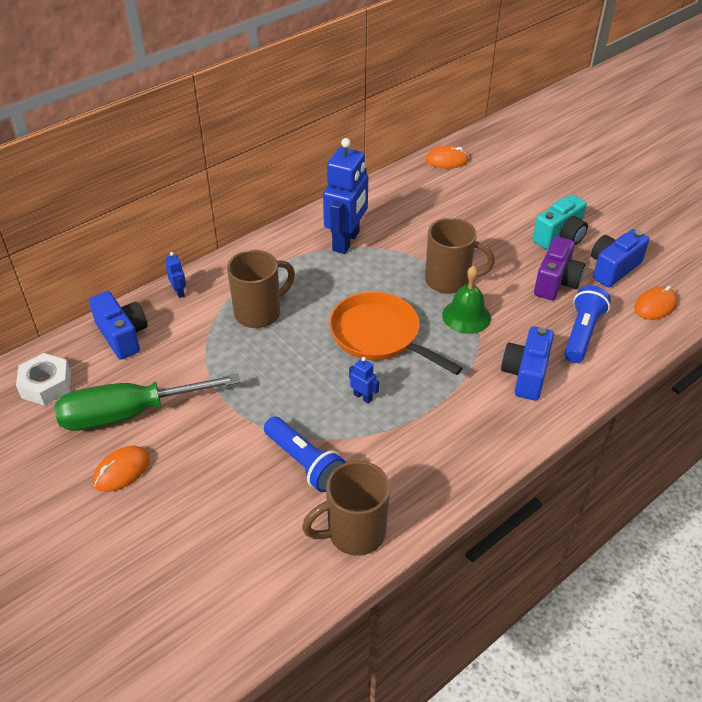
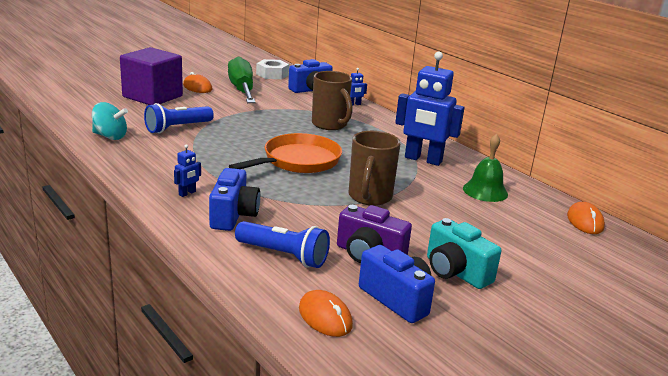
camera: 90 degrees right, 20 degrees down
brown mug [302,461,390,556] -> turquoise spinning top [92,102,128,140]
blue robot [349,357,379,403] -> blue robot moved to [174,144,201,197]
green bell [442,266,491,334] -> green bell moved to [463,134,508,202]
blue camera [501,326,554,401] -> blue camera turned 75 degrees clockwise [209,168,260,231]
none -> purple cube [120,47,183,105]

